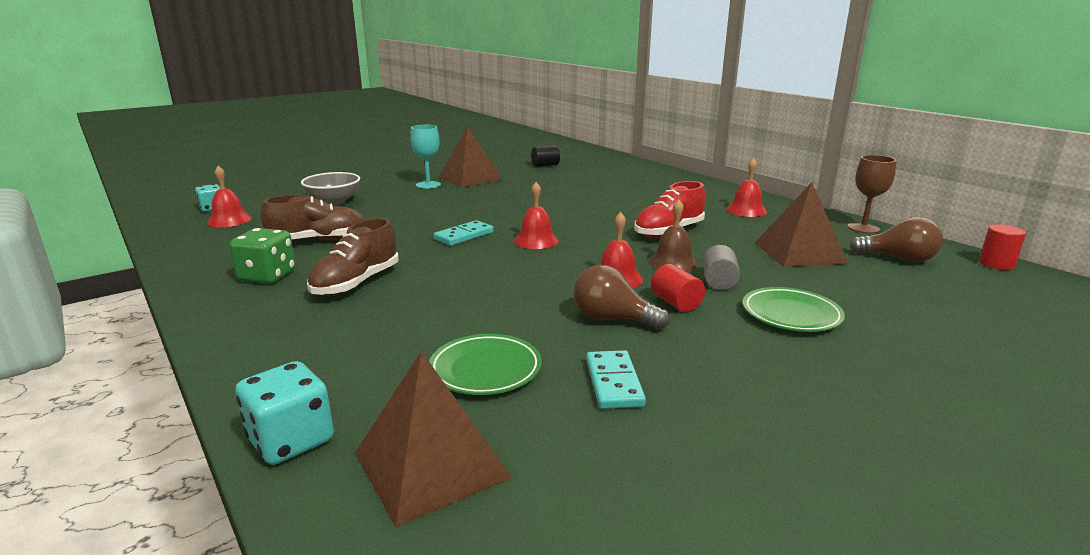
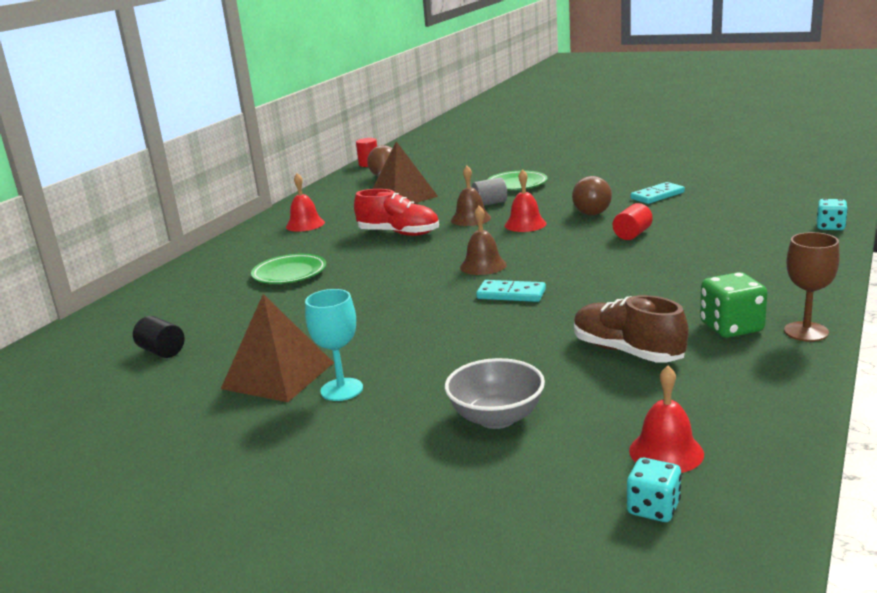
camera: 115 degrees left, 0 degrees up
turquoise dice [236,361,334,465] -> turquoise dice [817,199,848,230], size x0.66
brown shoe [307,218,399,296] -> none
brown pyramid [355,351,512,527] -> none
green plate [429,334,542,395] -> green plate moved to [251,254,326,284]
red bell [514,182,559,249] -> brown bell [460,206,507,275]
red cylinder [651,264,705,312] -> red cylinder moved to [613,203,653,240]
brown goblet [847,155,896,234] -> brown goblet moved to [784,232,840,342]

